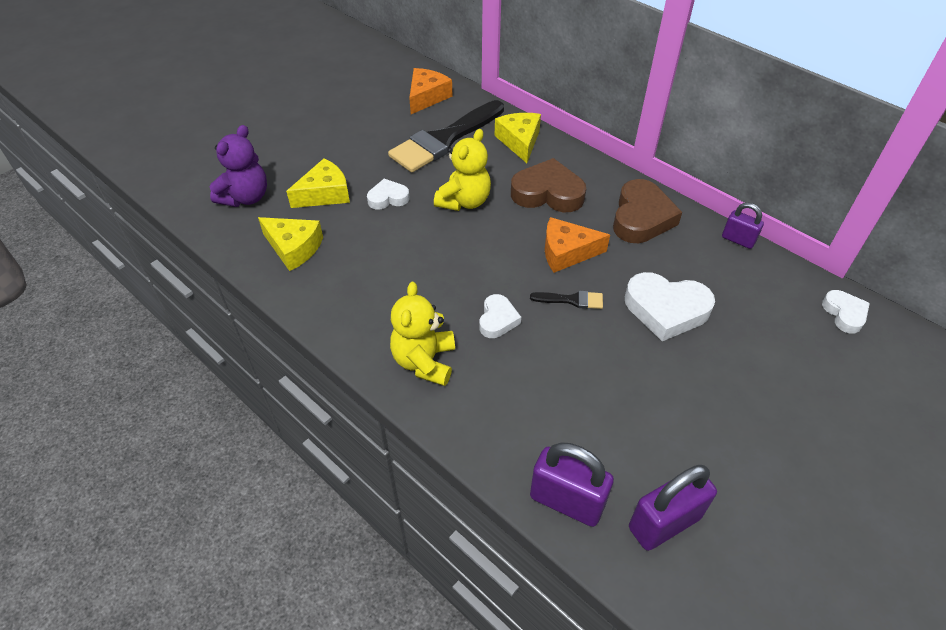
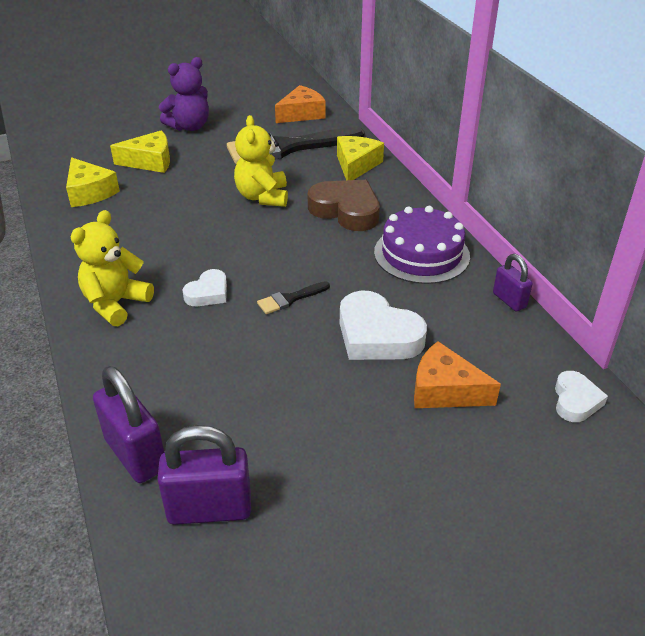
camera: 25 degrees right, 10 degrees down
purple teddy bear [209,125,267,207] -> purple teddy bear moved to [159,57,209,131]
white heart [367,179,409,210] -> none
yellow teddy bear [434,129,491,211] -> yellow teddy bear turned 120 degrees clockwise [234,115,288,207]
black brush [530,290,603,309] -> black brush turned 120 degrees clockwise [257,281,330,314]
orange cheese [545,217,610,273] -> orange cheese moved to [414,341,501,408]
brown heart [613,179,682,243] -> purple cake [374,206,470,284]

